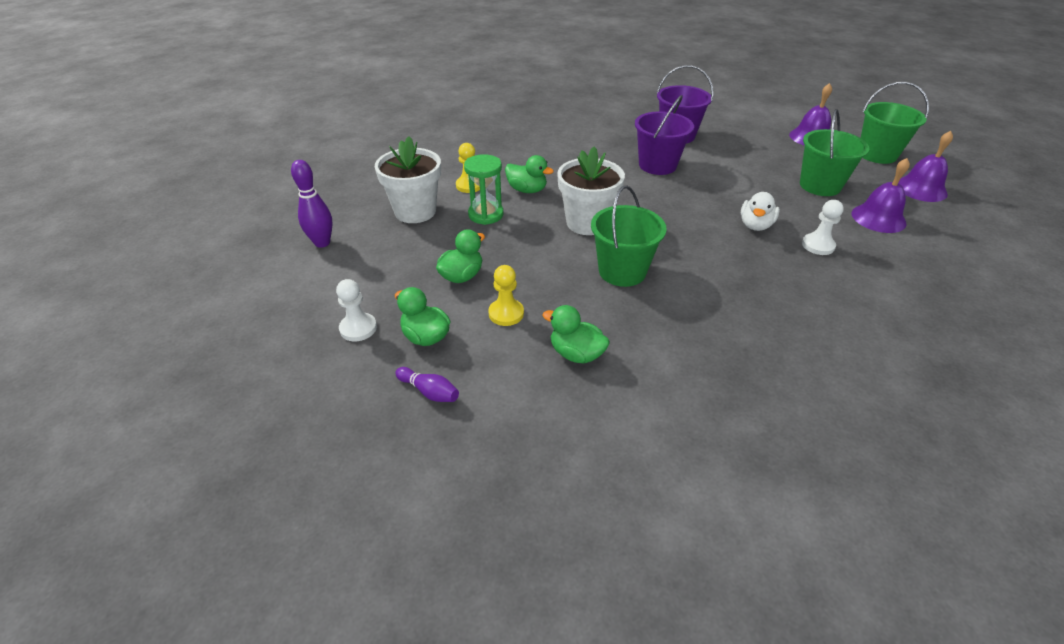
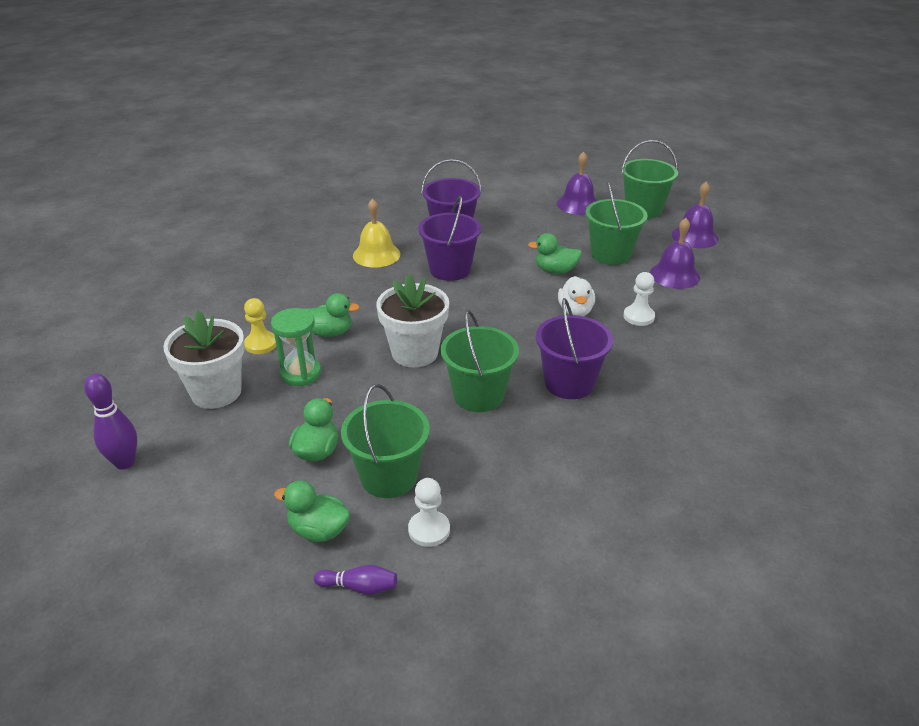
camera: 25 degrees left, 5 degrees down
white pawn [336,279,377,341] -> white pawn moved to [408,478,450,547]
yellow pawn [488,265,524,326] -> green bucket [341,384,430,498]
green duck [542,305,610,364] -> green duck moved to [528,233,582,274]
none -> yellow bell [353,198,400,268]
none -> purple bucket [536,298,613,399]

